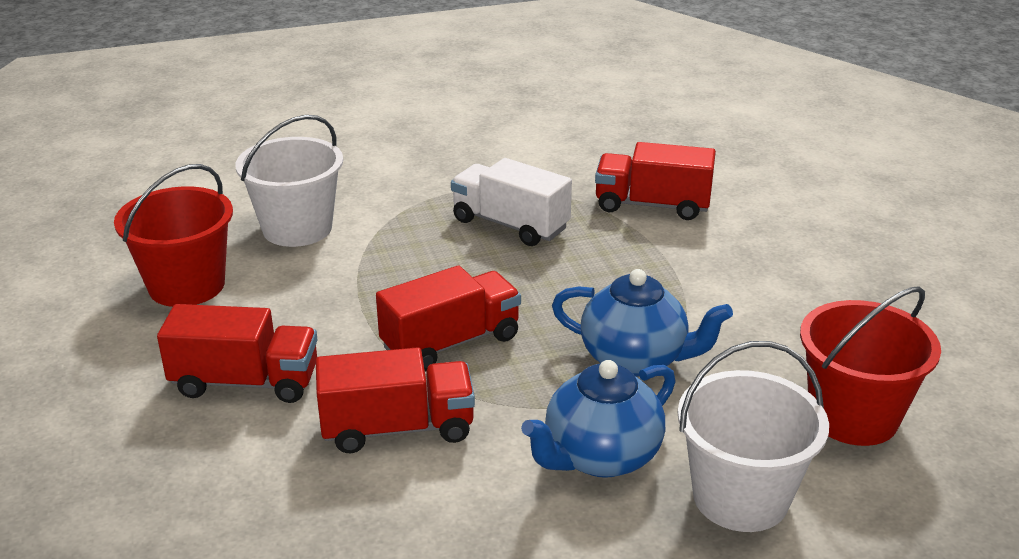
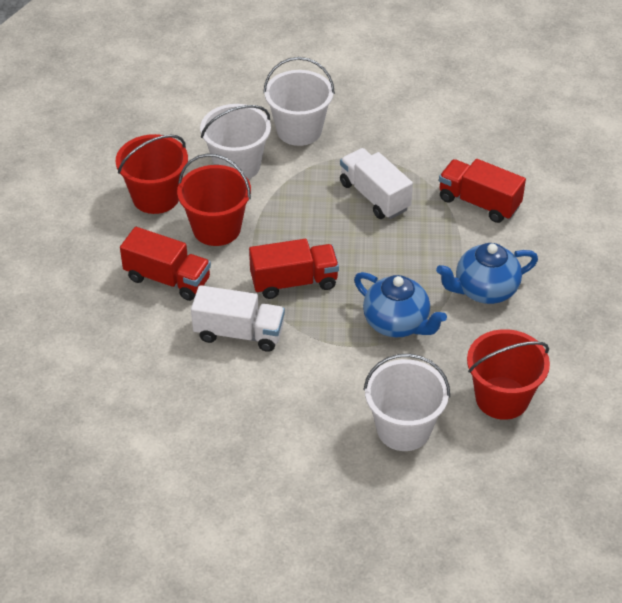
camera: 20 degrees right, 15 degrees up
red truck [316,347,475,453] -> white truck [191,285,285,352]
blue teapot [521,360,676,478] -> blue teapot moved to [436,243,538,304]
none -> red bucket [177,154,251,246]
none -> white bucket [263,57,335,146]

